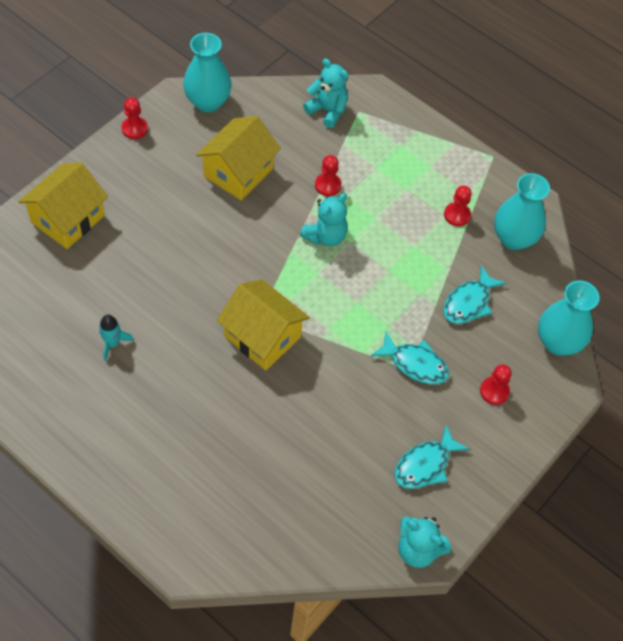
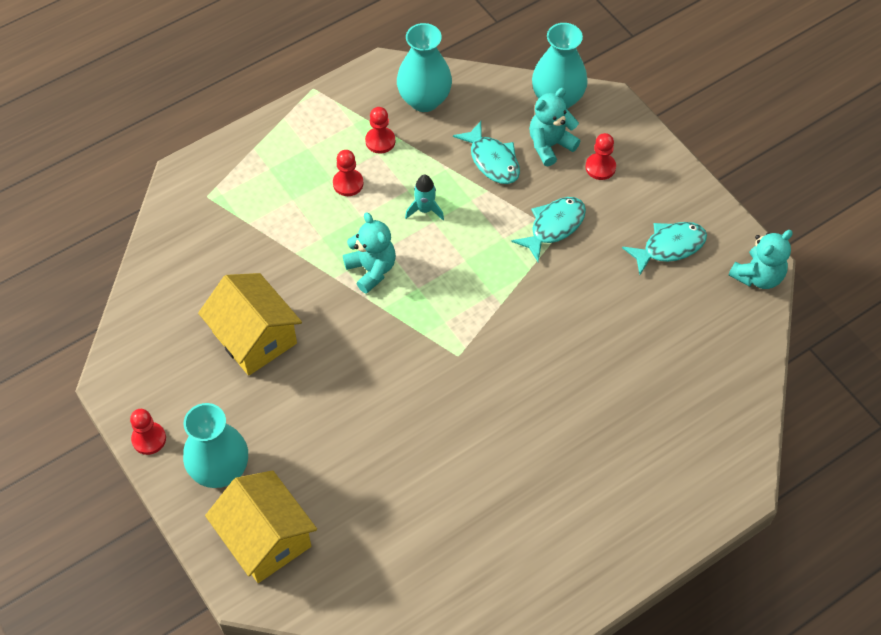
camera: 70 degrees left, 0 degrees up
turquoise rocket [99,315,134,361] -> turquoise rocket moved to [405,175,444,220]
turquoise vase [183,33,232,112] -> turquoise vase moved to [183,403,248,488]
yellow house [217,279,310,371] -> none
turquoise teddy bear [303,59,348,128] -> turquoise teddy bear moved to [529,88,580,166]
red pawn [315,155,342,196] -> red pawn moved to [333,150,364,196]
turquoise fish [395,425,470,489] -> turquoise fish turned 90 degrees counterclockwise [622,222,707,275]

